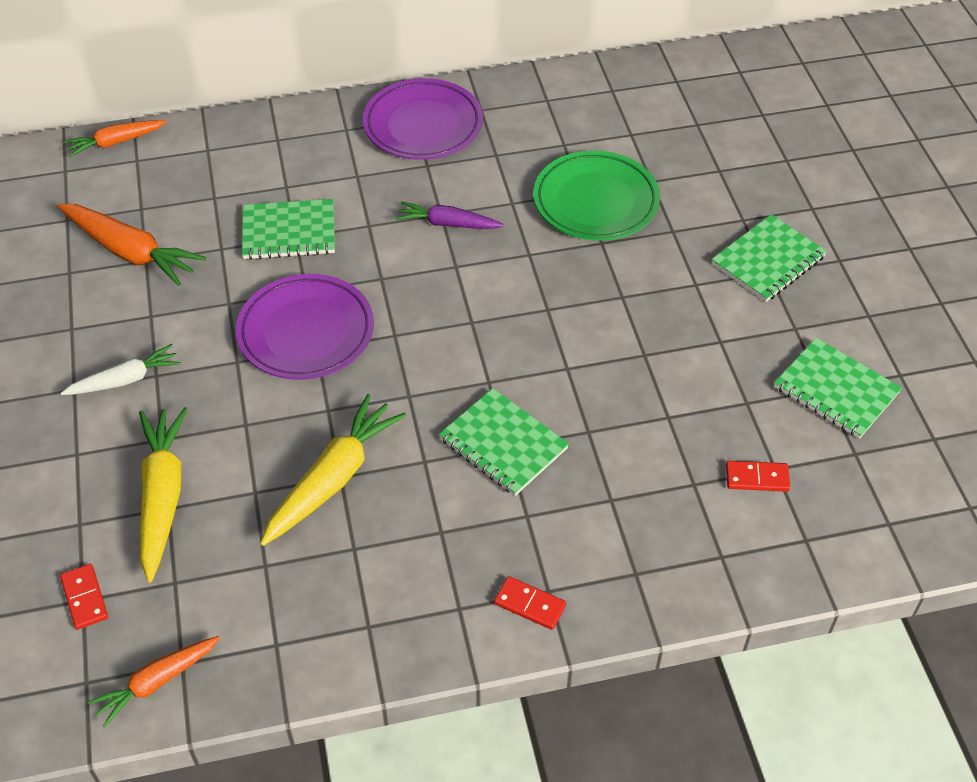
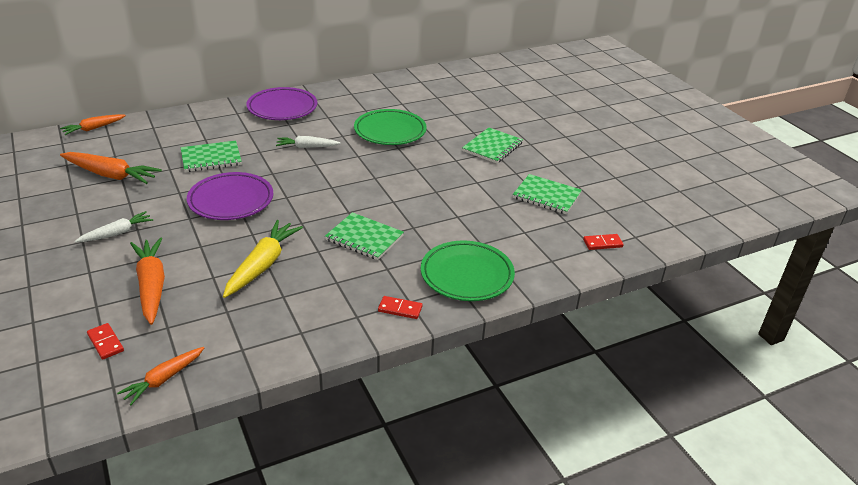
camera: 15 degrees left, 15 degrees down
yellow carrot [139,407,188,582] -> orange carrot [130,237,165,325]
purple carrot [396,201,504,229] -> white carrot [276,136,341,148]
red domino [726,461,790,492] -> red domino moved to [583,234,624,250]
none -> green plate [421,241,515,301]

